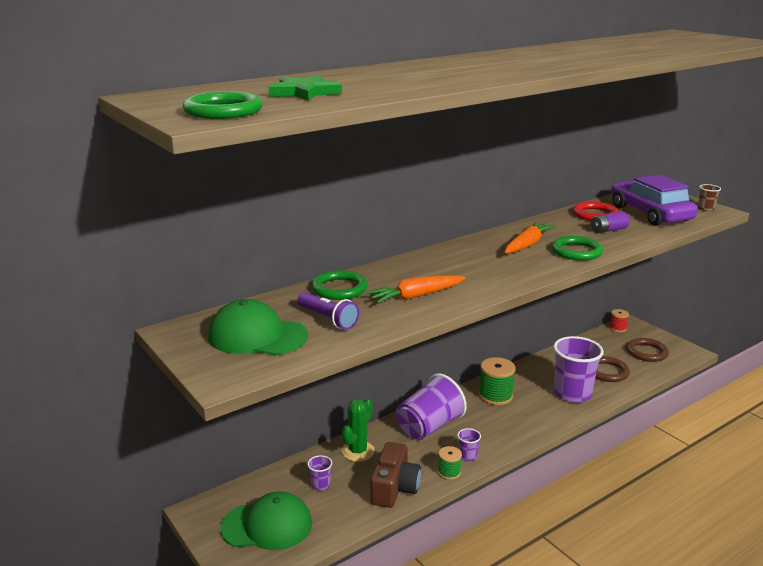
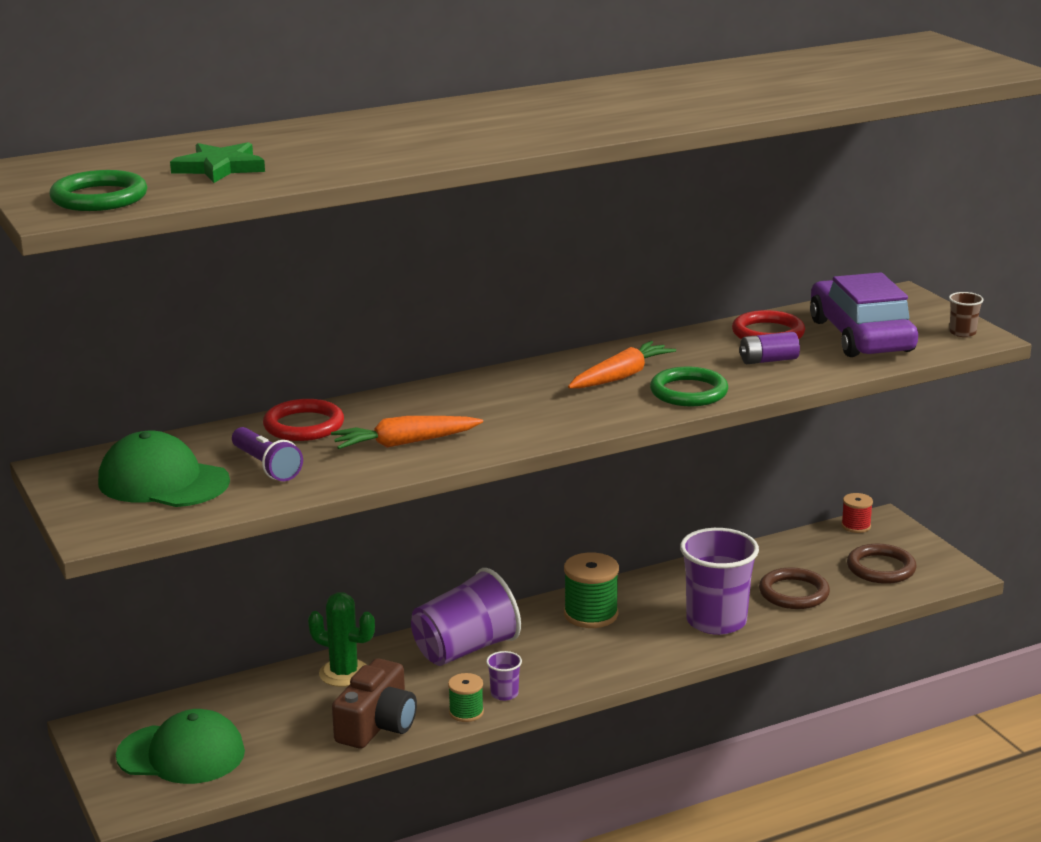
camera: 10 degrees right, 0 degrees up
purple cup [307,455,332,490] -> none
green ring [311,270,368,300] -> red ring [263,399,344,441]
green cactus [341,398,375,462] -> green cactus turned 75 degrees clockwise [308,592,375,687]

